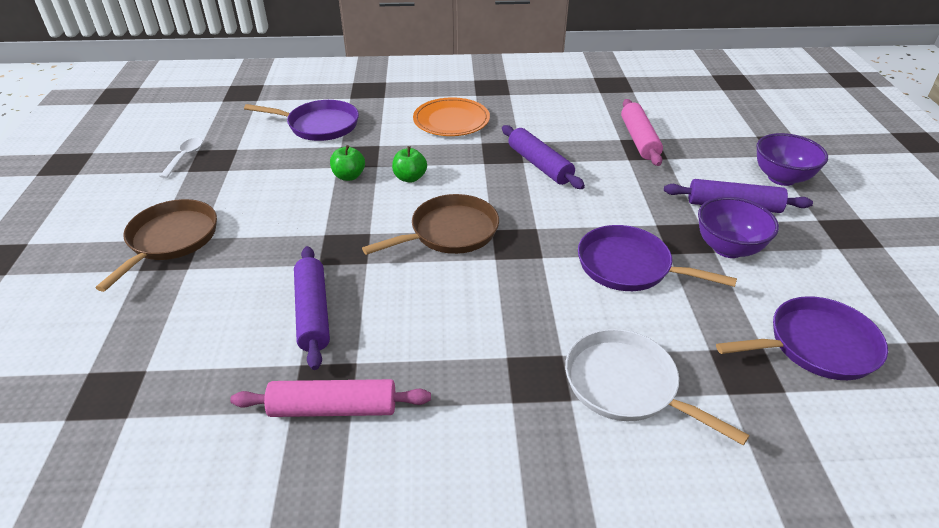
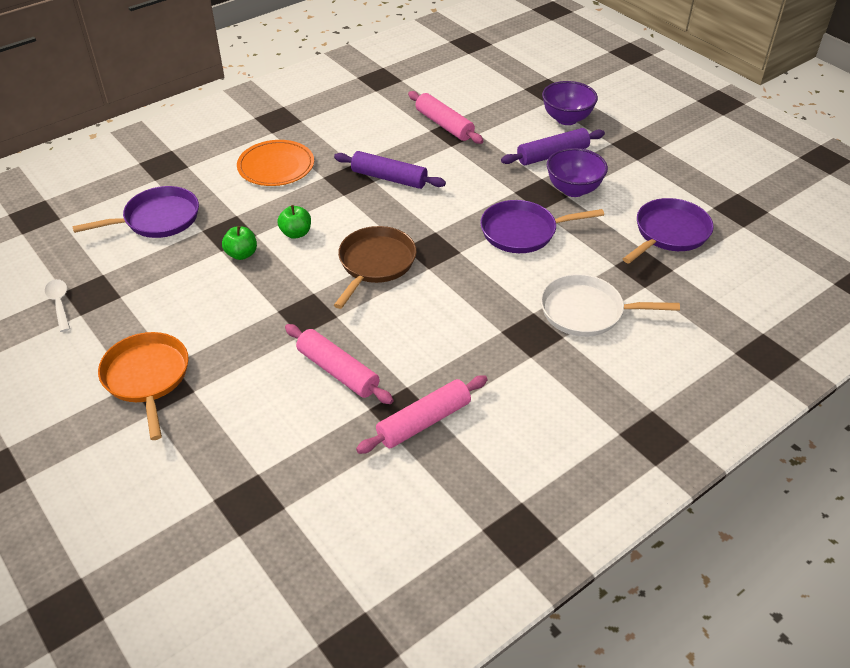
camera: 35 degrees left, 5 degrees up
brown pan [95,199,217,292] -> orange pan [98,332,189,440]
purple rolling pin [294,246,330,370] -> pink rolling pin [285,324,394,404]

